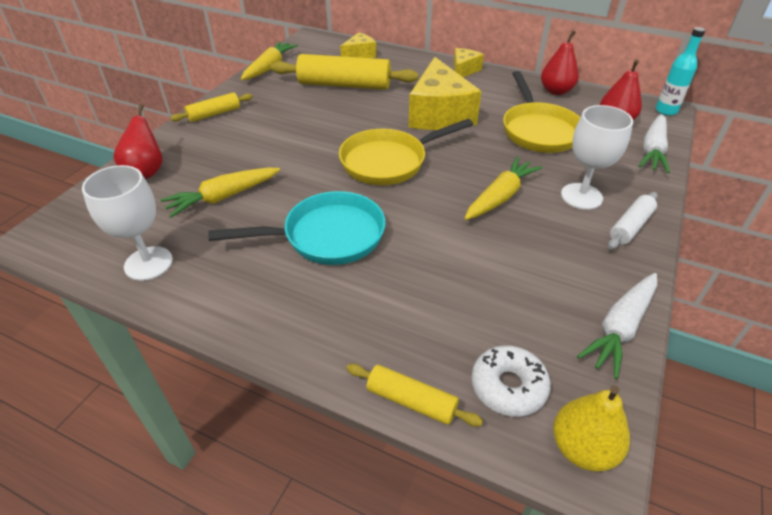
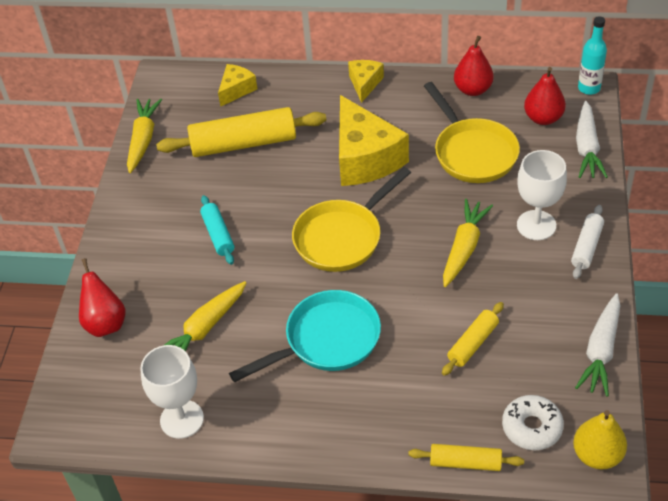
camera: 15 degrees left, 5 degrees up
yellow rolling pin [170,92,253,122] -> yellow rolling pin moved to [442,302,504,376]
none -> turquoise rolling pin [200,195,234,265]

